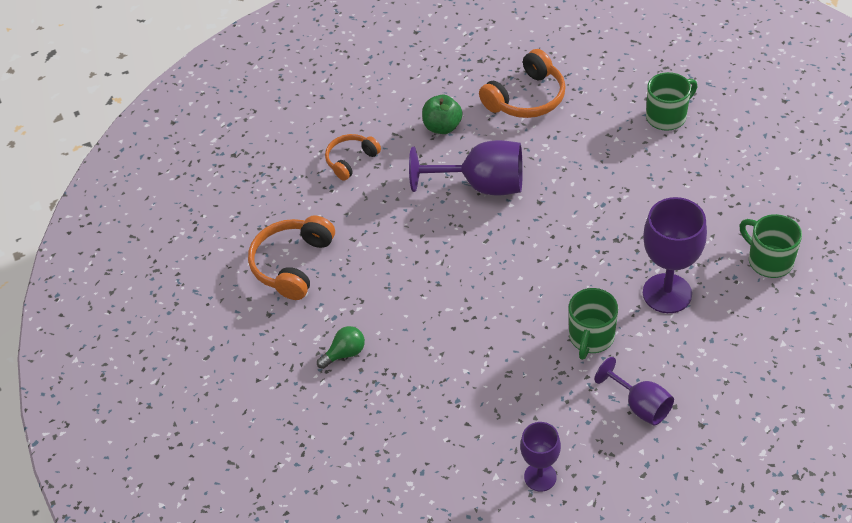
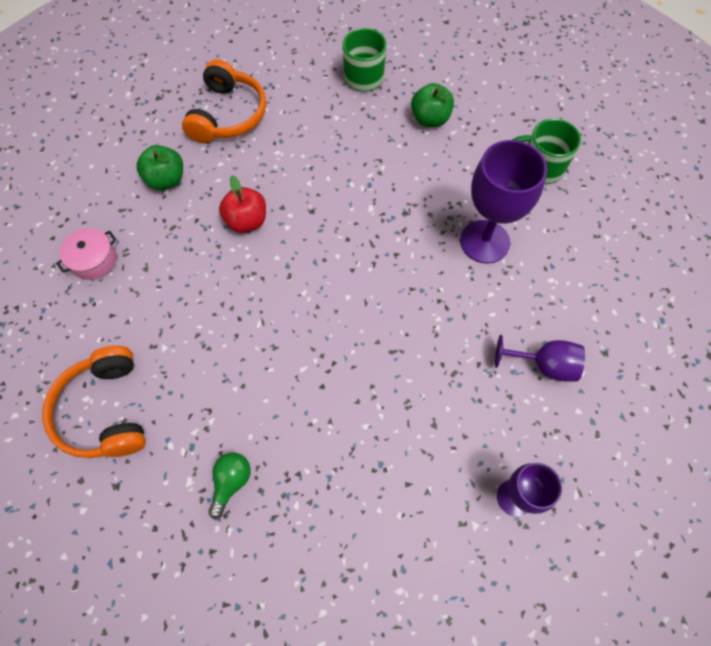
camera: 40 degrees left, 15 degrees up
orange headphones [325,134,381,181] -> pink pot [56,228,117,280]
purple goblet [409,140,523,195] -> red apple [219,175,266,233]
green mug [569,288,618,360] -> none
none -> green apple [411,83,454,127]

